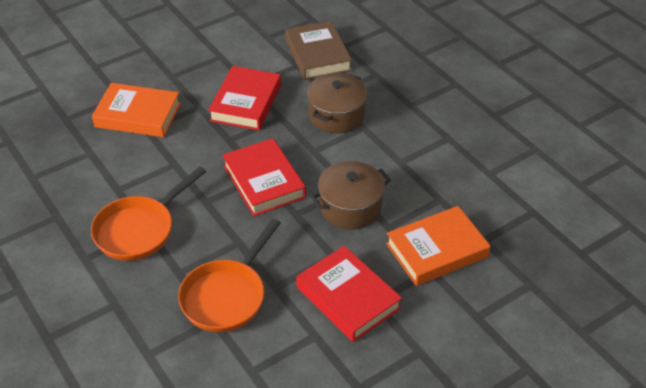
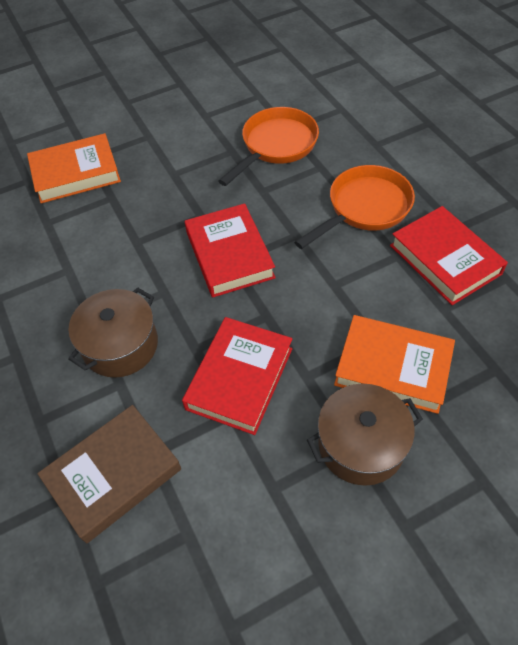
camera: 170 degrees left, 10 degrees up
brown book [285,21,352,80] -> brown book turned 60 degrees clockwise [37,405,181,544]
red book [296,246,402,342] -> red book moved to [390,206,508,305]
brown pot [311,161,391,229] -> brown pot moved to [307,384,423,486]

